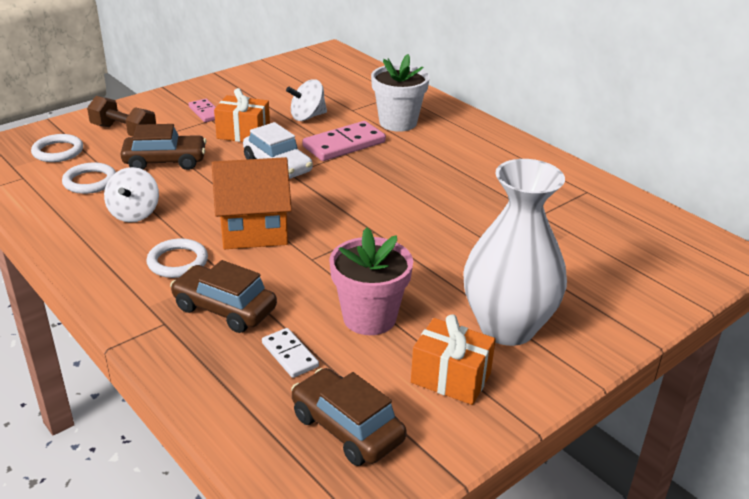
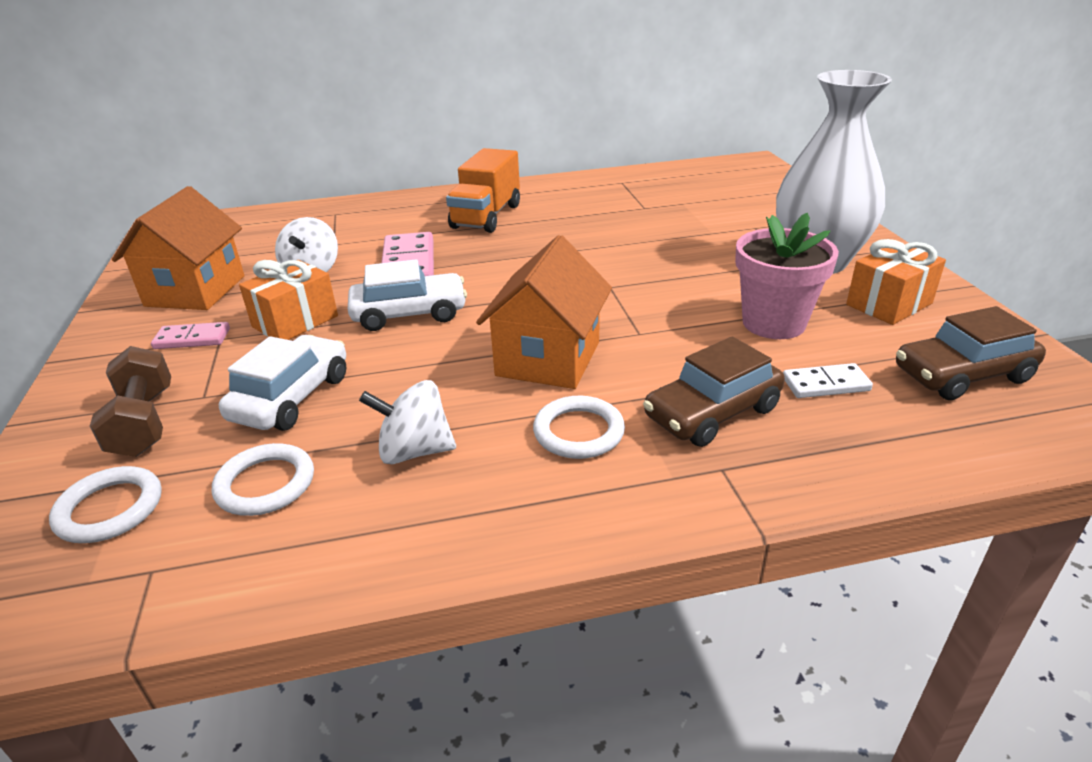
camera: 60 degrees left, 0 degrees up
brown dumbbell [87,96,156,137] -> brown dumbbell turned 75 degrees counterclockwise [90,346,171,457]
white spinning top [104,167,159,223] -> white spinning top turned 150 degrees clockwise [359,380,456,464]
brown car [121,124,206,170] -> white car [219,335,346,431]
white flower pot [371,54,429,132] -> none
none -> orange house [112,186,244,310]
none -> orange truck [446,148,520,233]

